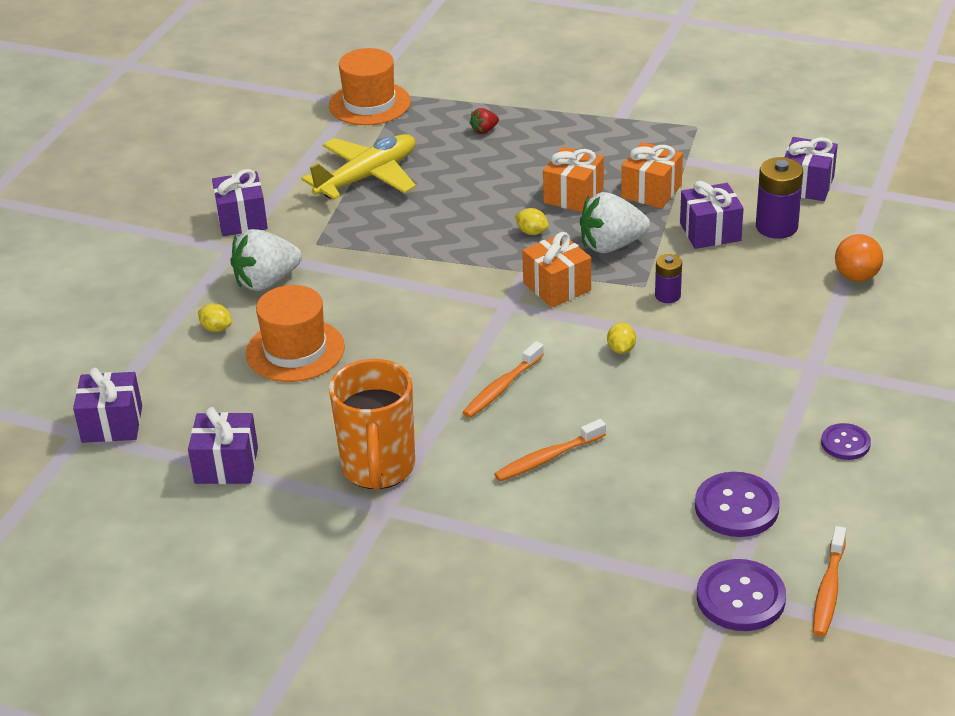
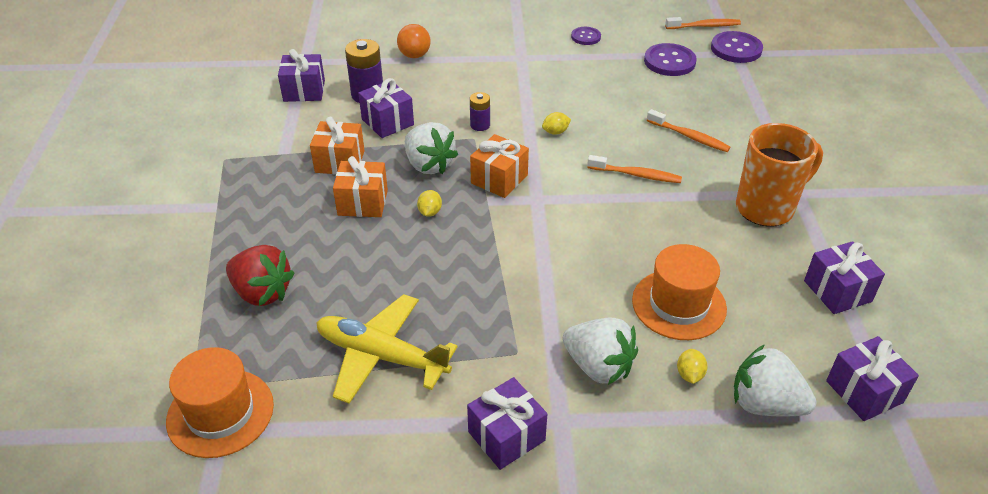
camera: 115 degrees left, 5 degrees up
red strawberry [470,108,499,134] -> red strawberry [226,245,295,306], size x2.12
none -> white strawberry [734,344,817,416]

